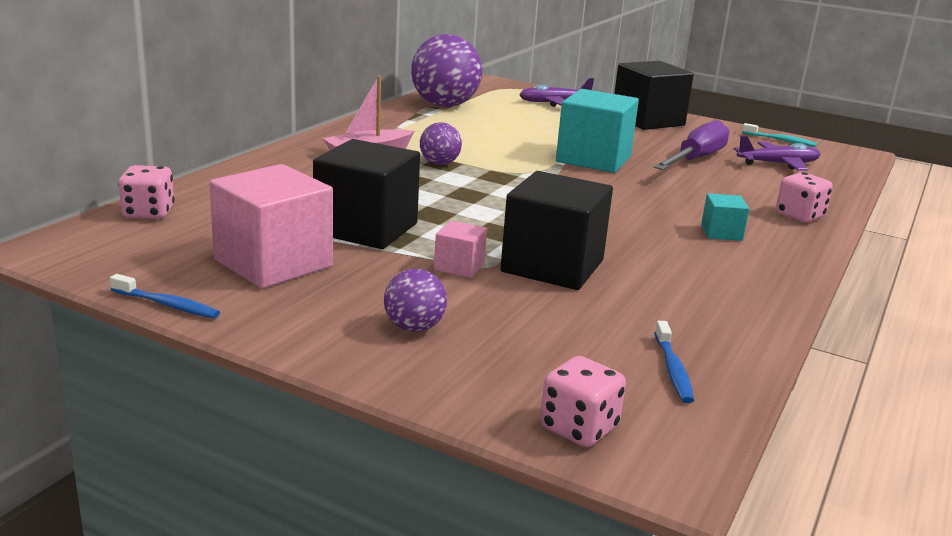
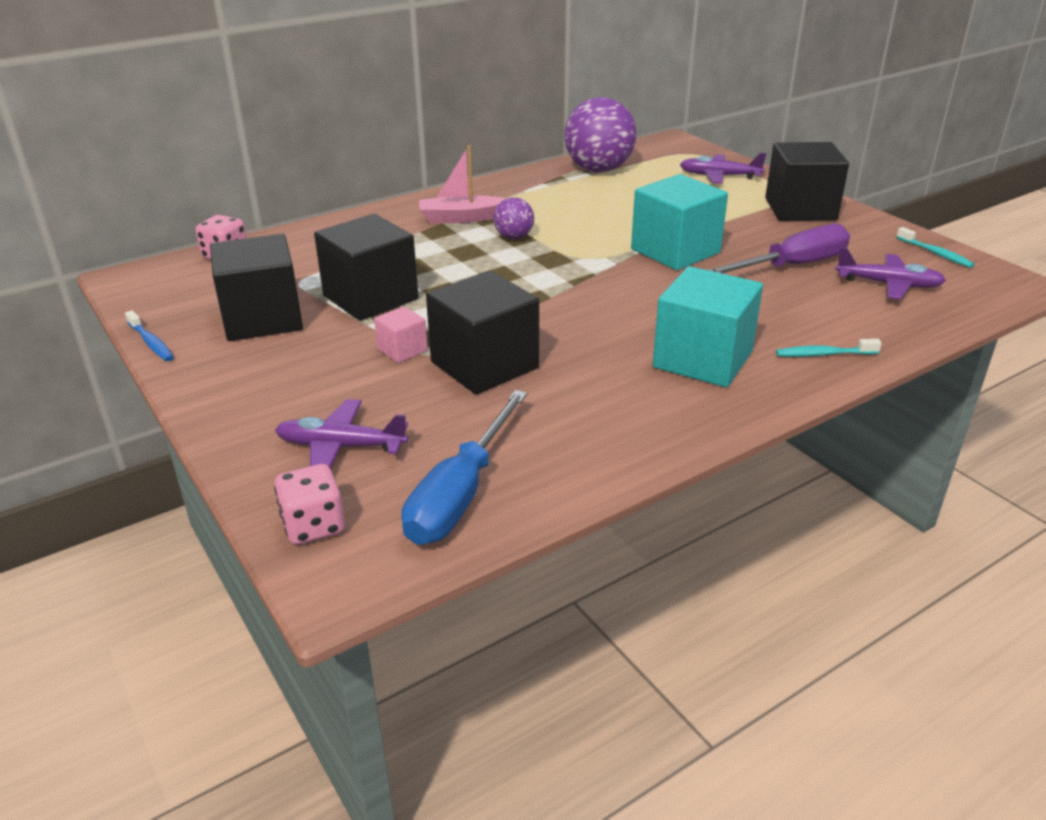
camera: 30 degrees right, 10 degrees up
pink cube [209,164,333,289] -> black cube [210,234,303,341]
purple ball [384,269,447,332] -> none
blue toothbrush [655,321,694,403] -> blue screwdriver [401,390,528,545]
turquoise cube [701,193,749,241] -> turquoise cube [653,266,763,387], size x2.10
pink dice [776,172,833,223] -> turquoise toothbrush [776,339,882,357]
none -> purple plane [275,399,408,468]

